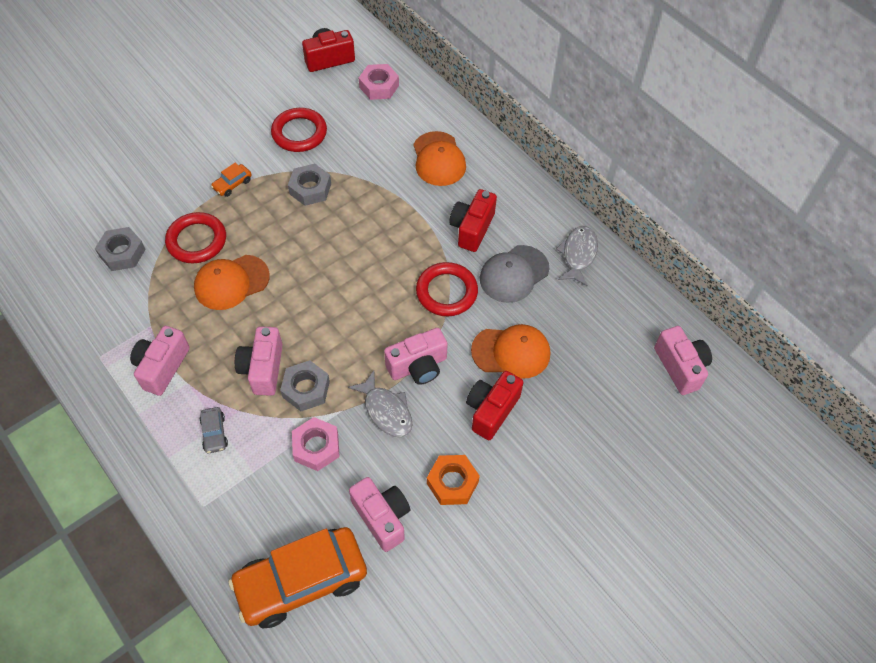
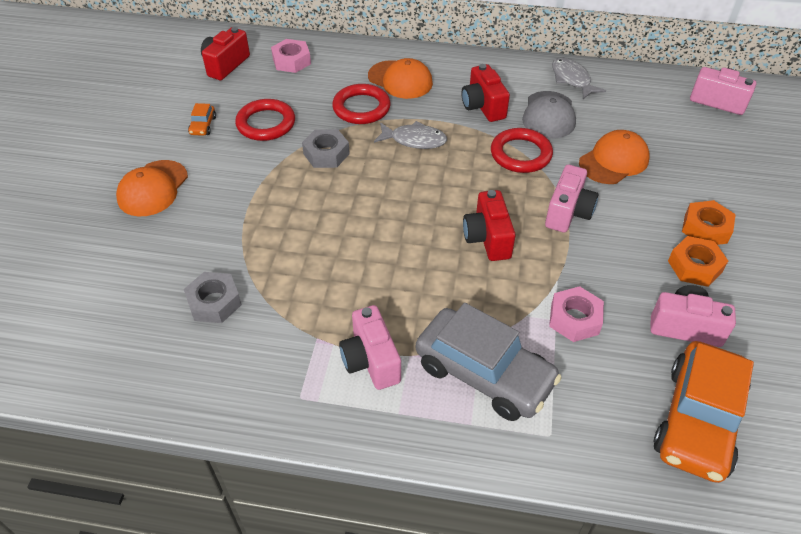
camera: 40 degrees left, 10 degrees down
red ring [165,212,226,263] -> red ring moved to [332,84,391,124]
orange cap [194,255,270,310] -> orange cap moved to [116,160,188,216]
grey car [199,407,228,453] -> grey car [416,303,562,421], size x2.49
orange car [211,163,252,197] -> orange car moved to [188,103,216,136]
pink camera [235,326,283,396] -> none
grey nut [280,360,330,411] -> none
grey fish [348,371,412,437] -> grey fish moved to [374,121,447,149]
red camera [466,371,524,440] -> red camera moved to [463,190,516,261]
none -> orange nut [682,200,736,245]

